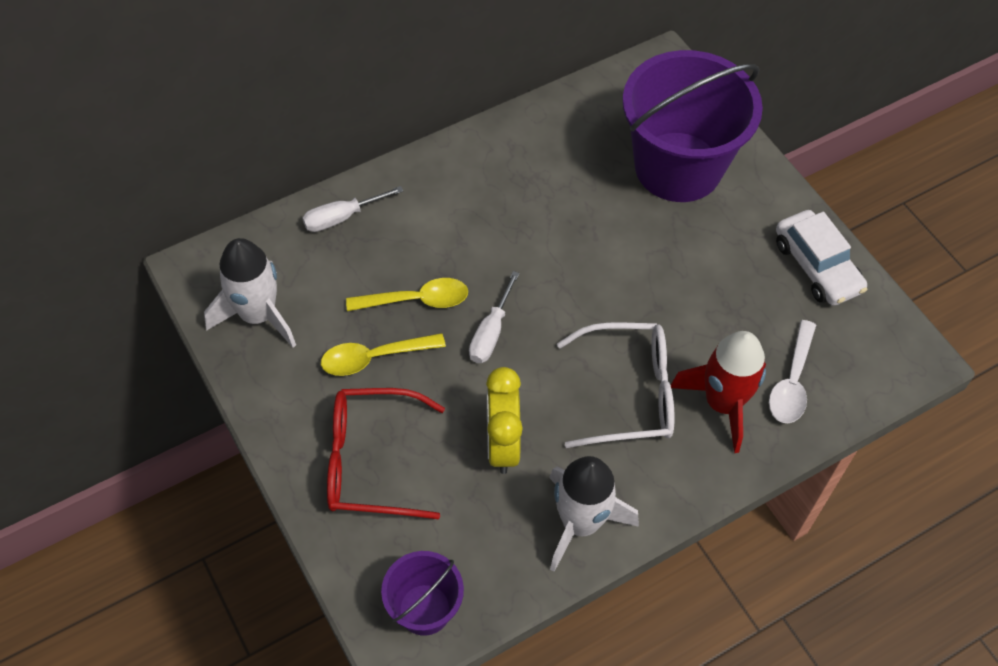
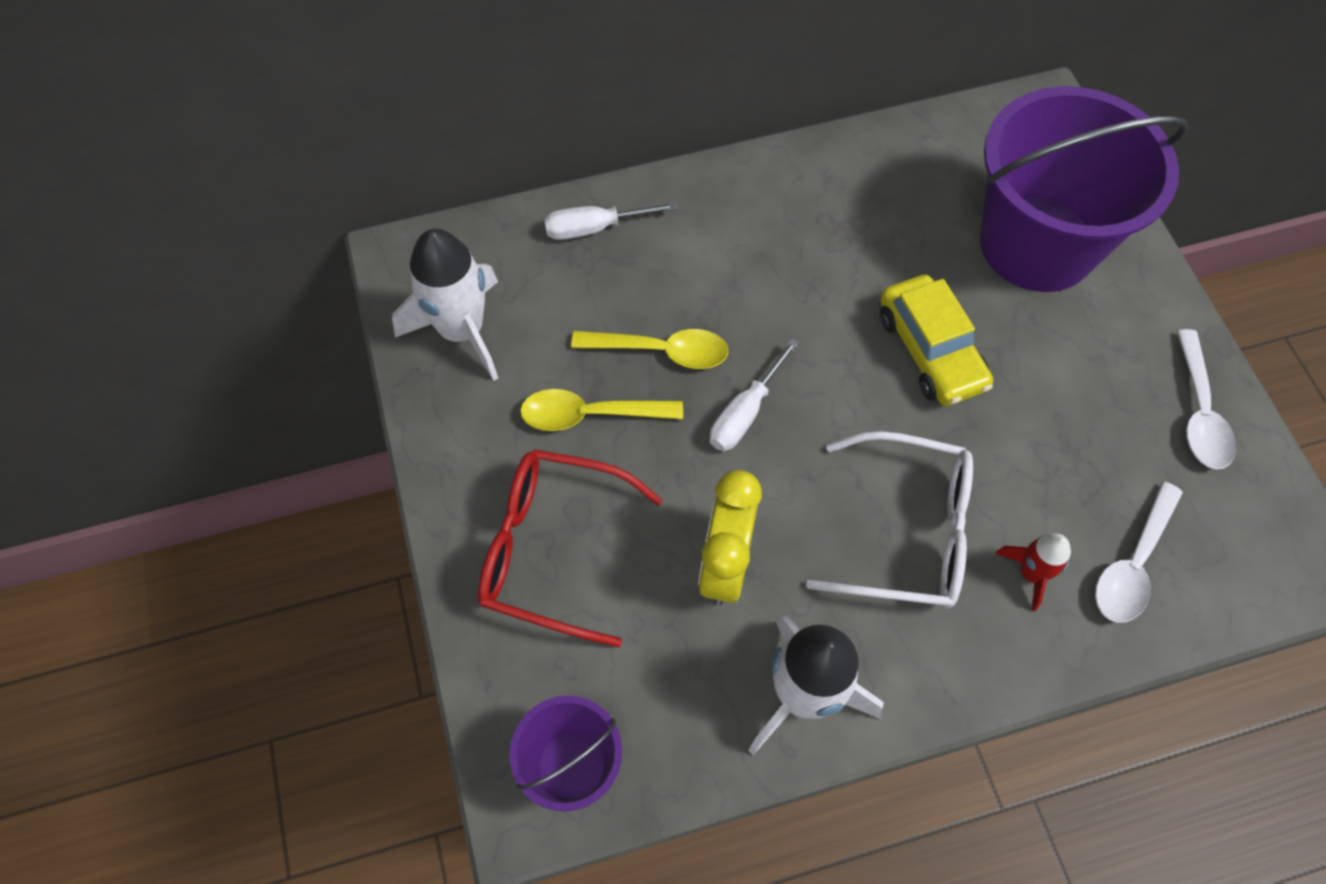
camera: 15 degrees right, 5 degrees up
red rocket [671,331,766,453] -> red rocket [995,533,1071,611], size x0.53
white car [776,210,867,306] -> white spoon [1177,329,1236,469]
none -> yellow car [880,275,993,406]

